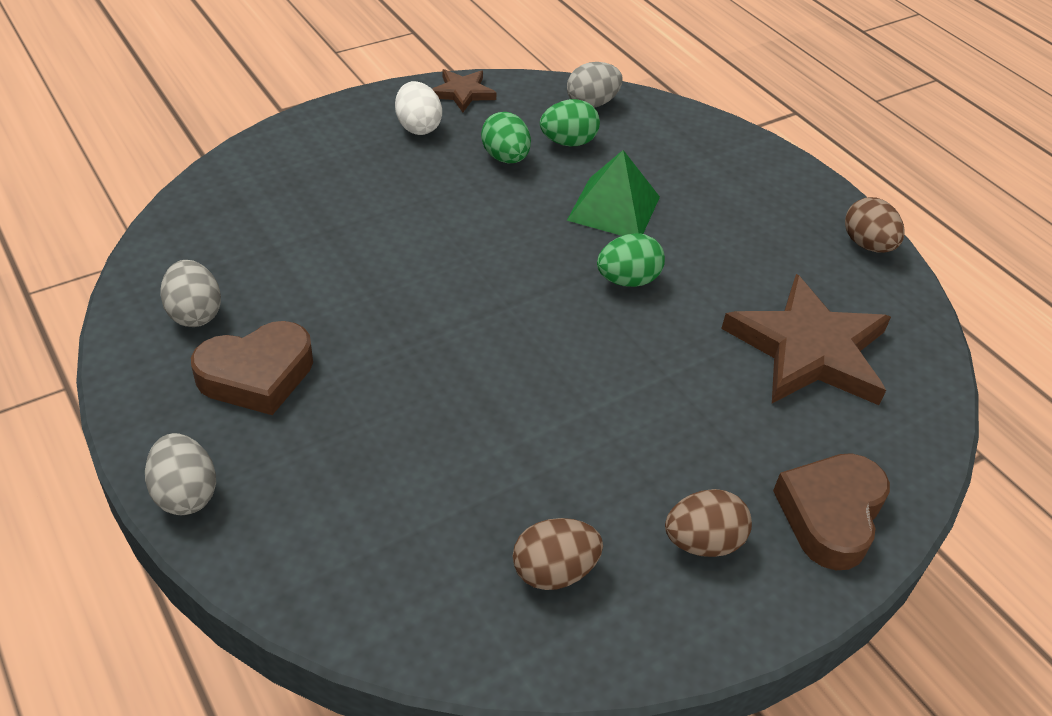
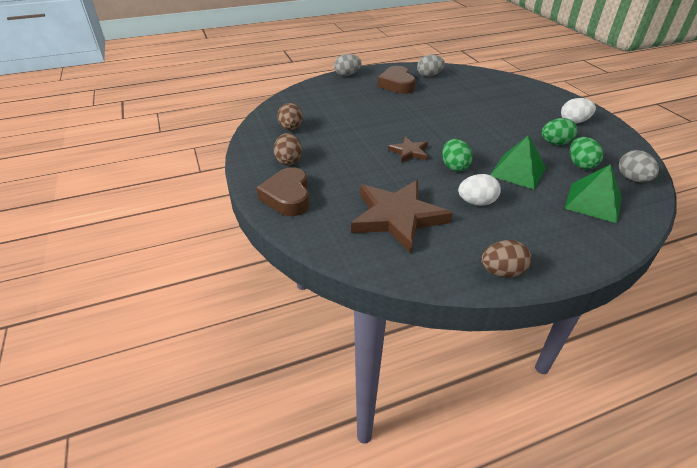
camera: 105 degrees right, 5 degrees down
brown star [432,69,497,112] -> brown star moved to [388,137,428,163]
brown heart [773,453,890,570] -> brown heart turned 135 degrees counterclockwise [256,167,309,216]
none -> white egg [458,174,501,206]
none -> green pyramid [564,164,622,224]

